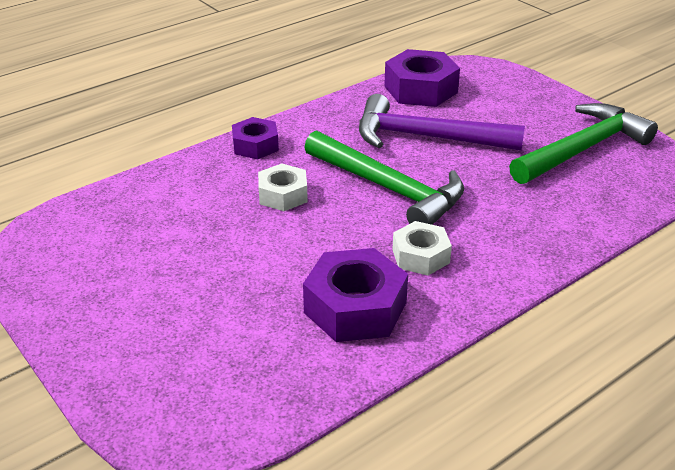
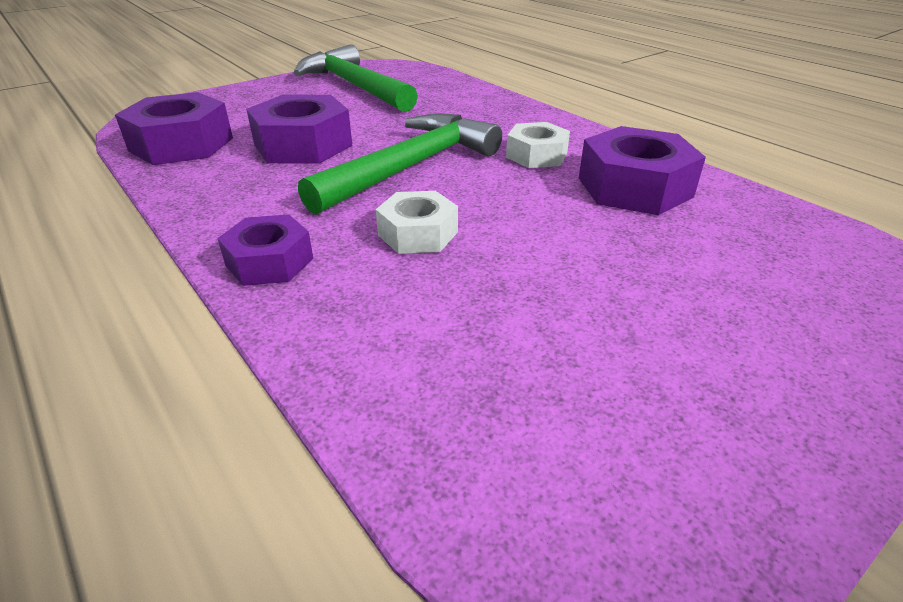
camera: 90 degrees left, 0 degrees up
purple hammer [359,94,525,151] -> purple nut [246,95,352,164]

